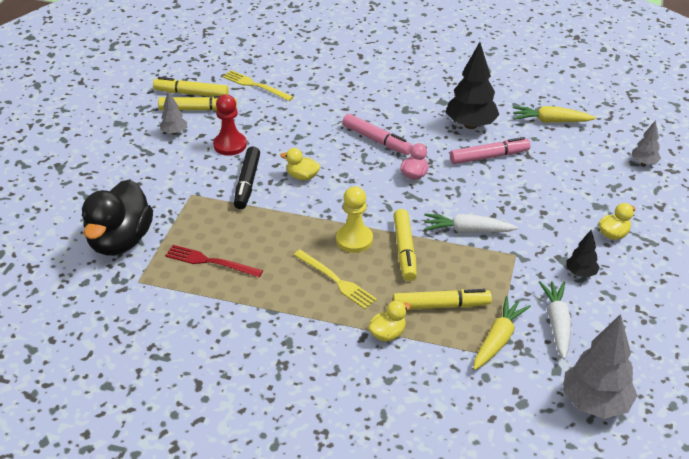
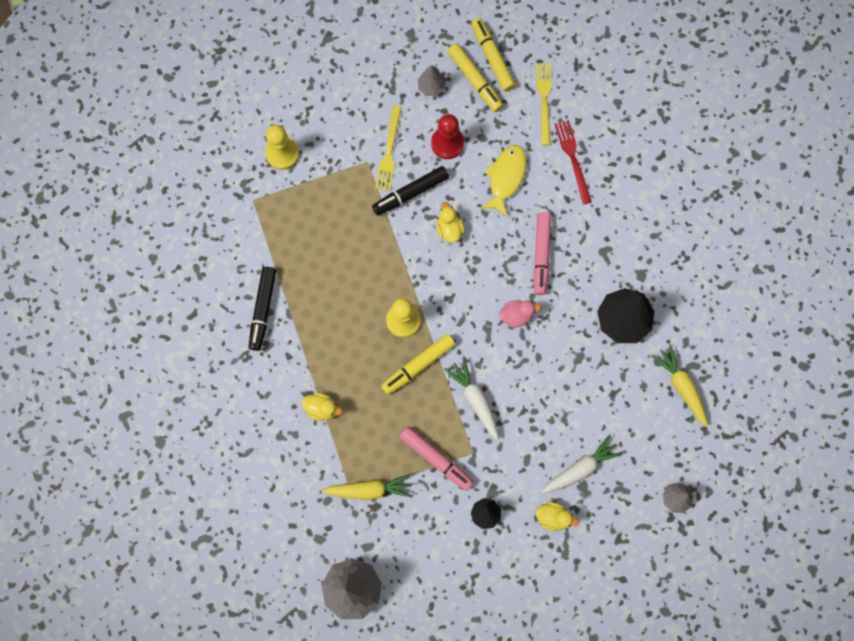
camera: 55 degrees right, 35 degrees up
black duck [82,179,153,255] -> yellow pawn [265,125,299,170]
red fork [165,245,263,278] -> red fork moved to [555,120,592,204]
yellow fork [294,250,377,309] -> yellow fork moved to [375,106,402,191]
yellow marker [393,289,492,310] -> none
pink marker [450,137,531,164] -> pink marker moved to [399,426,474,491]
white carrot [539,281,571,359] -> white carrot moved to [542,435,623,494]
none -> black marker [249,267,276,351]
none -> yellow fish [481,145,527,217]

